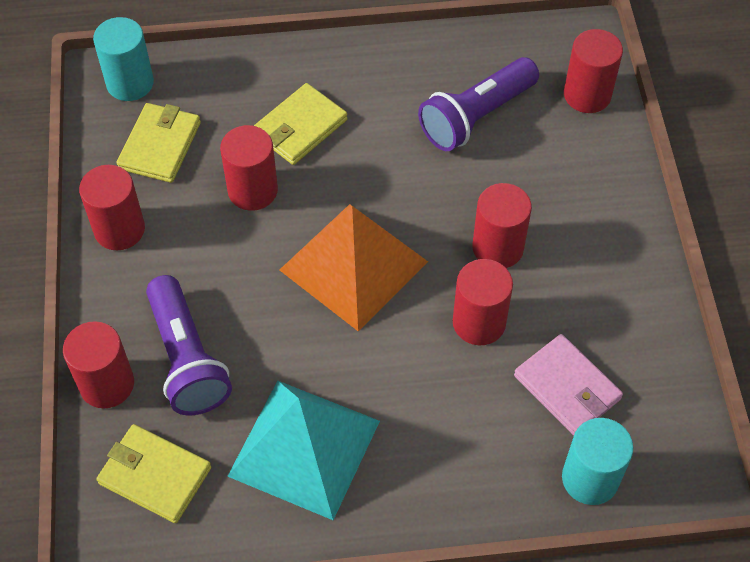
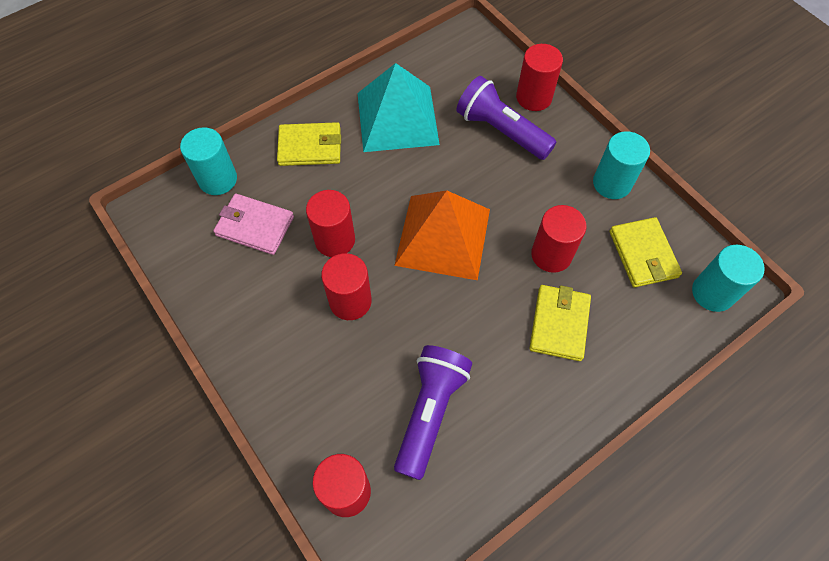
camera: 150 degrees right, 5 degrees up
red cylinder [79,165,145,250] -> turquoise cylinder [593,131,650,199]
yellow wallet [96,424,211,523] -> yellow wallet moved to [277,122,341,166]

